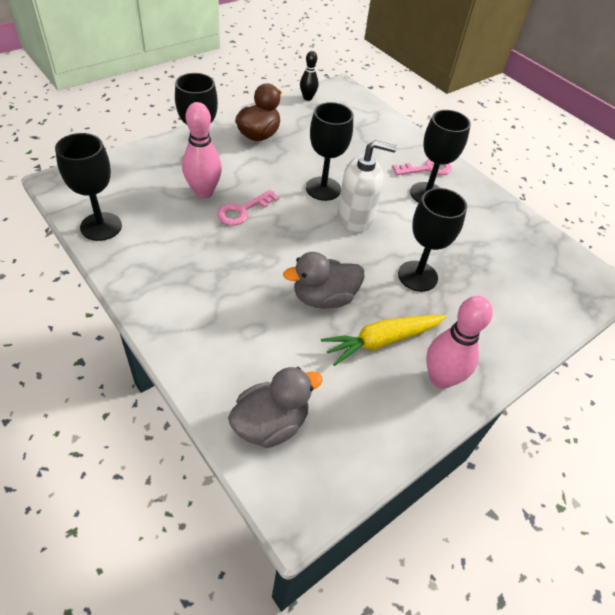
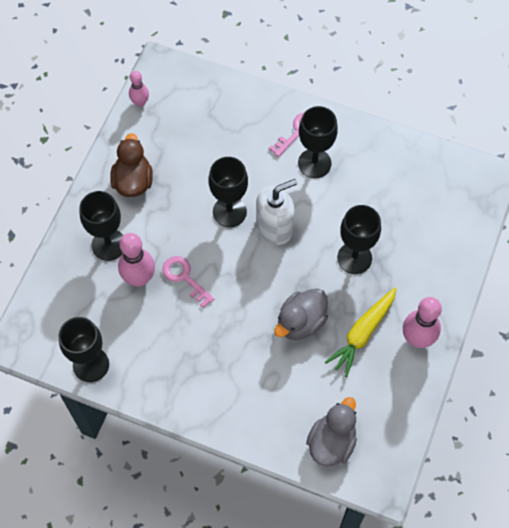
camera: 25 degrees left, 15 degrees up
pink key [217,190,279,225] -> pink key turned 120 degrees clockwise [162,256,214,308]
black bowling pin [300,51,319,101] -> pink bowling pin [129,71,149,107]

